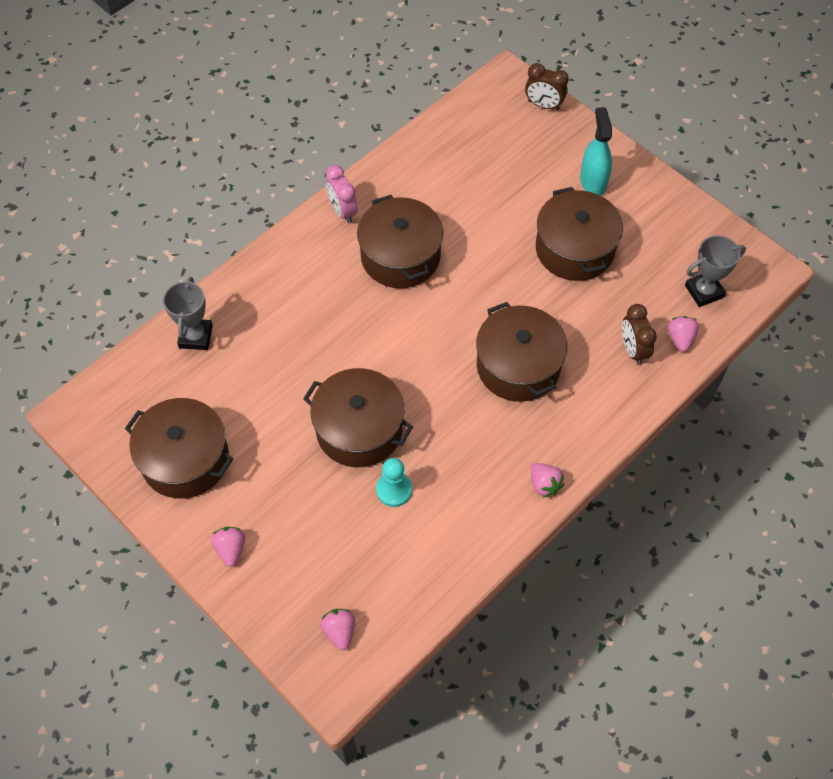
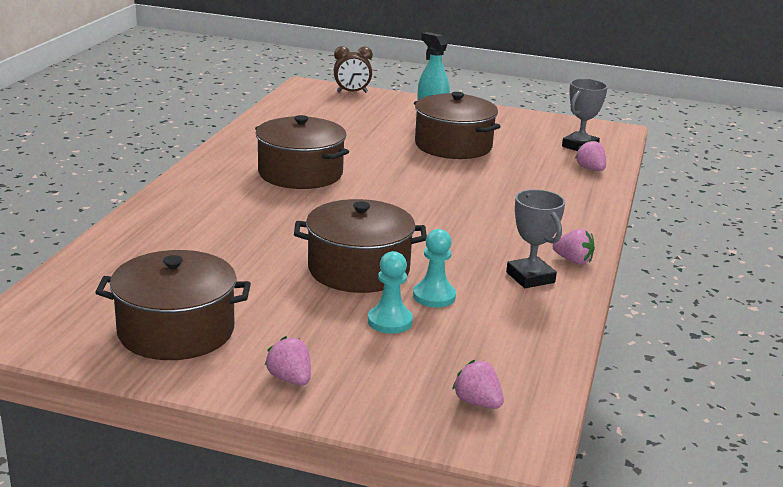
camera: 30 degrees left, 35 degrees down
grey trophy [163,277,213,350] -> grey trophy moved to [506,189,565,288]
pink clock [326,165,358,223] -> none
brown pot [476,302,567,402] -> none
brown clock [622,304,657,365] -> none
none -> turquoise pawn [368,251,413,334]

